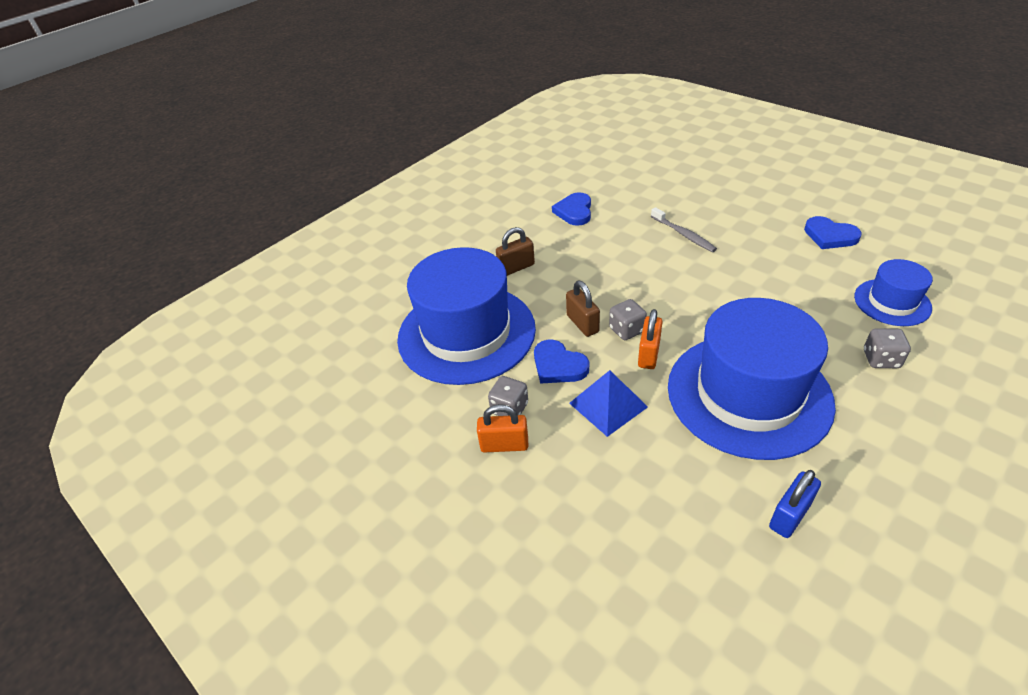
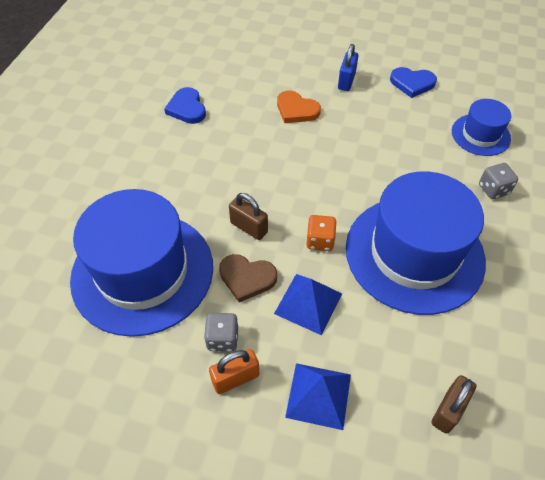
camera: 30 degrees left, 10 degrees up
brown padlock [496,227,535,276] -> brown padlock moved to [431,375,477,434]
blue heart [534,340,589,384] -> brown heart [219,254,277,302]
grey dice [609,299,647,340] -> none
orange padlock [638,309,662,369] -> orange dice [306,215,336,251]
grey toothbrush [651,207,717,252] -> orange heart [277,91,321,123]
blue padlock [769,470,821,538] -> blue padlock moved to [338,44,358,91]
none -> blue pyramid [285,363,351,430]

